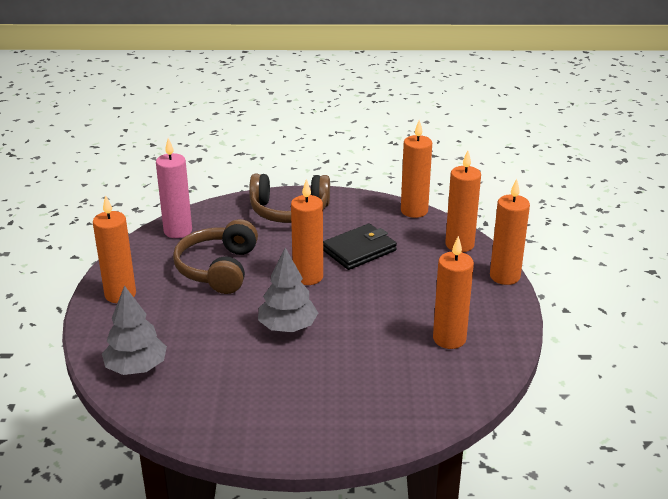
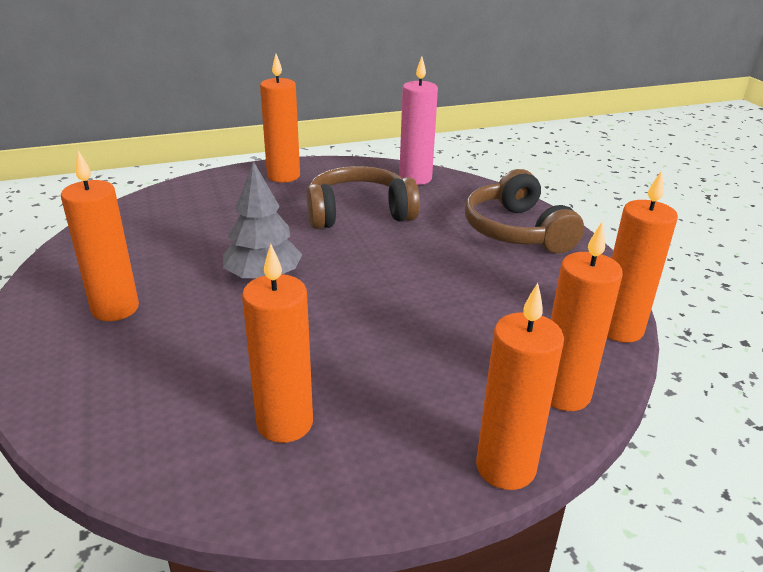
camera: 70 degrees right, 0 degrees up
grey tree [102,285,167,375] -> none
orange candle [291,179,323,285] -> orange candle moved to [61,150,139,321]
black wallet [323,224,397,270] -> none

